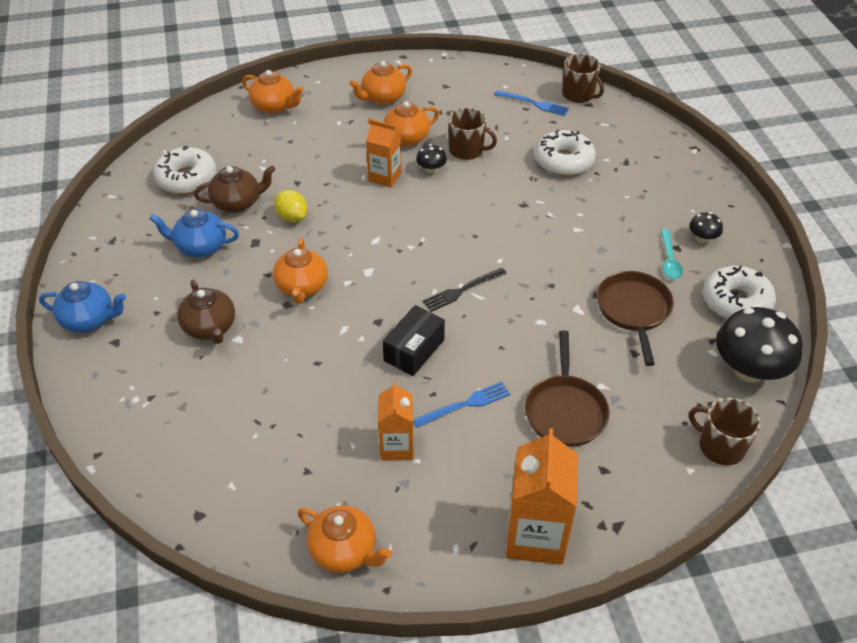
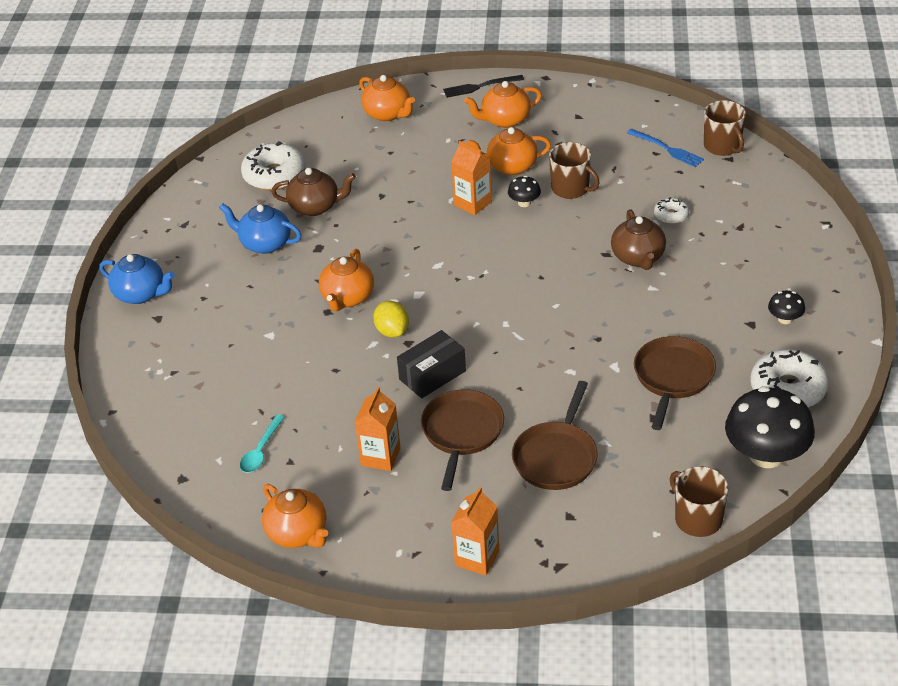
camera: 20 degrees right, 5 degrees down
brown teapot [177,280,235,344] -> brown teapot moved to [611,209,666,270]
yellow lemon [274,190,308,222] -> yellow lemon moved to [373,301,409,338]
blue fork [413,382,510,428] -> brown pan [421,390,504,491]
black fork [423,268,507,312] -> black fork moved to [443,75,524,98]
orange carton [506,428,578,565] -> orange carton [451,487,499,576], size x0.62
white donut [535,129,596,176] -> white donut [654,197,689,224], size x0.52
turquoise spoon [661,229,683,279] -> turquoise spoon moved to [240,414,285,473]

